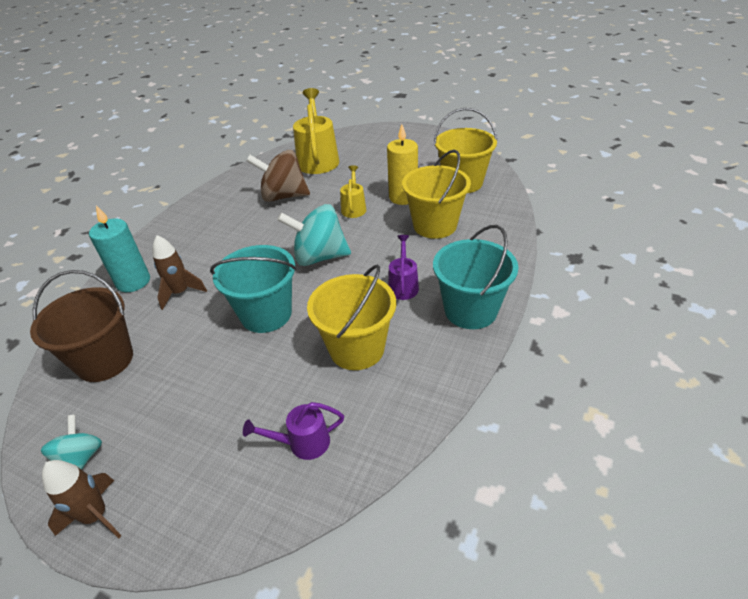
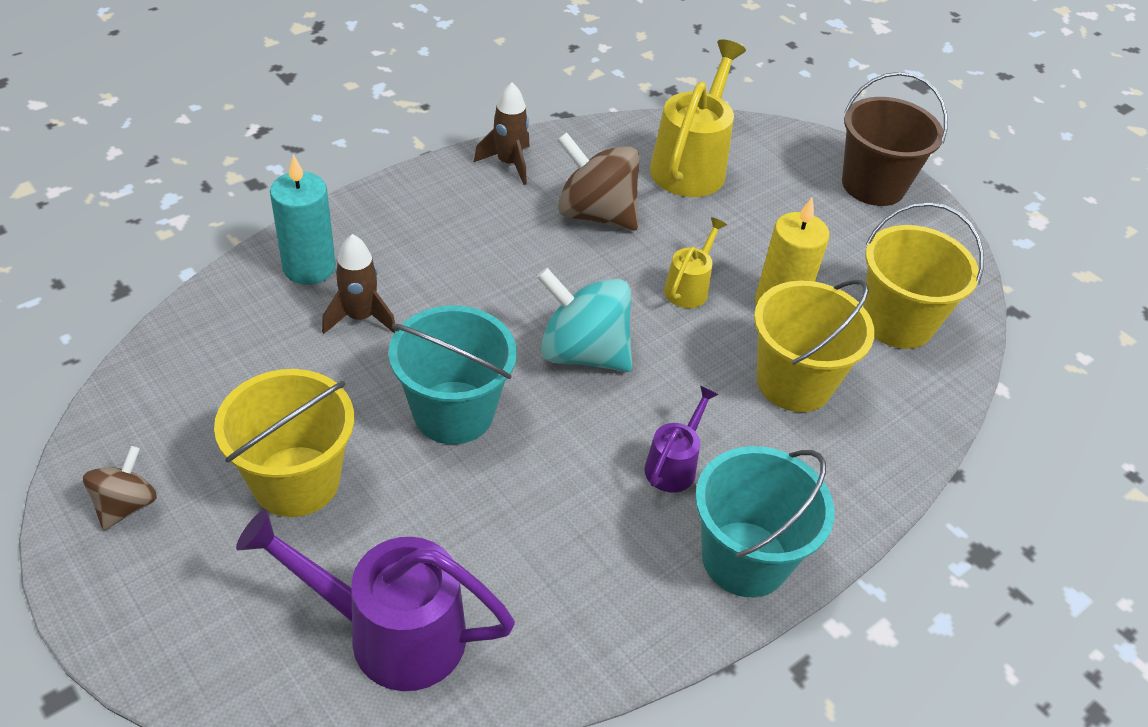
camera: 20 degrees right, 5 degrees up
brown bucket [30,270,133,382] -> brown bucket moved to [842,72,947,206]
turquoise spinning top [41,415,102,470] -> brown spinning top [83,446,157,530]
brown rocket [42,460,122,539] -> brown rocket moved to [474,82,529,185]
purple watering can [243,402,344,460] -> purple watering can [236,509,515,691], size x1.91
yellow bucket [307,265,396,370] -> yellow bucket moved to [214,369,354,517]

